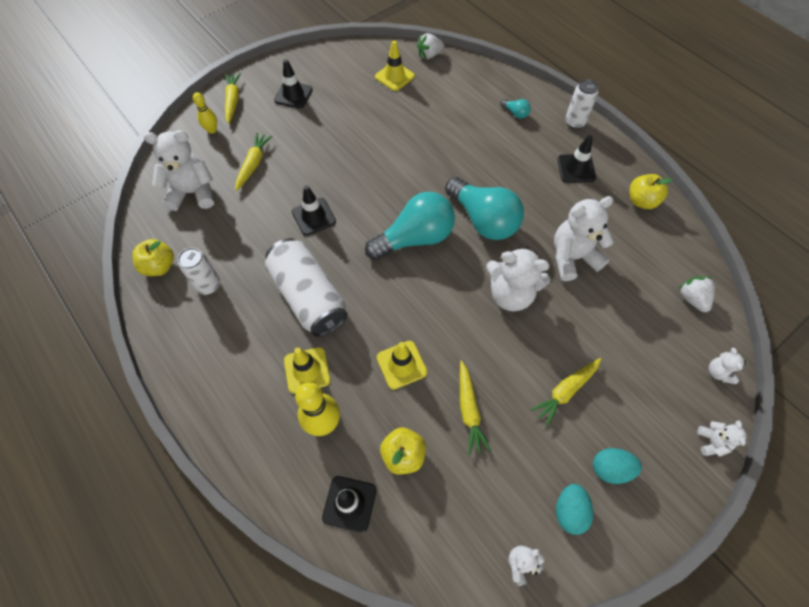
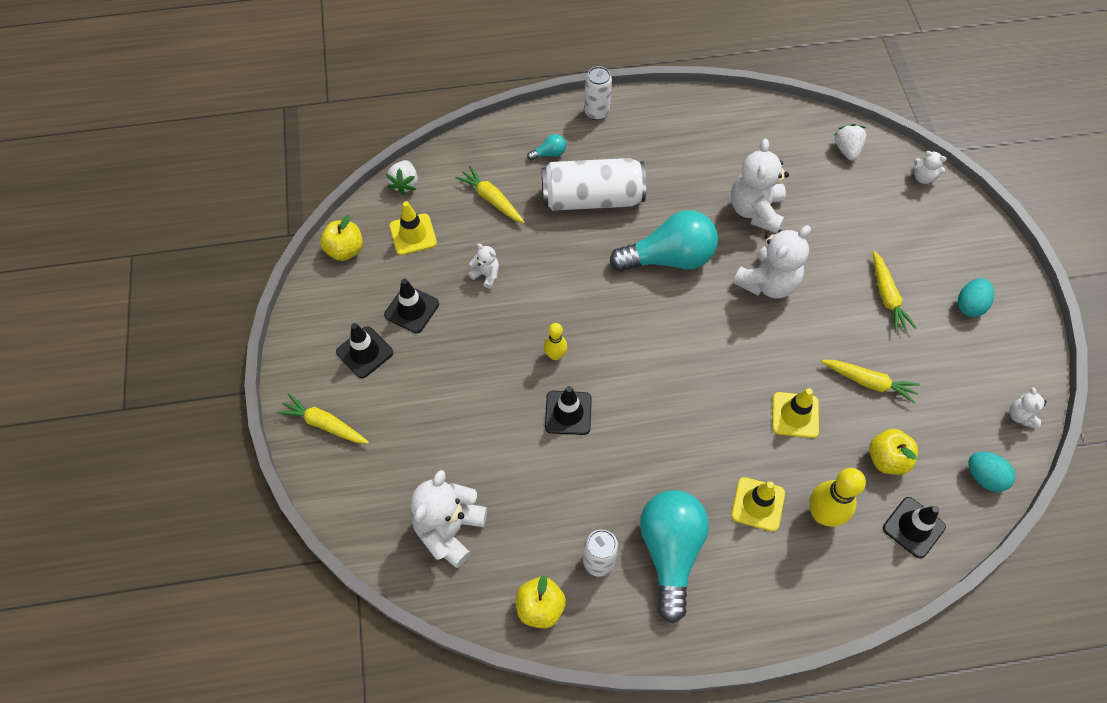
camera: 60 degrees left, 0 degrees up
yellow bowling pin [193,92,217,134] -> yellow bowling pin moved to [544,323,567,360]
yellow carrot [236,133,272,191] -> yellow carrot moved to [455,166,525,223]
white can [265,238,348,337] -> white can moved to [542,158,646,211]
turquoise light bulb [365,192,455,260] -> turquoise light bulb moved to [640,490,709,623]
turquoise egg [556,484,593,535] -> turquoise egg moved to [968,452,1015,492]
black traffic cone [557,135,596,183] -> black traffic cone moved to [384,279,439,333]
yellow apple [630,174,673,209] -> yellow apple moved to [320,215,363,261]
white strawberry [678,276,715,312] -> white strawberry turned 75 degrees clockwise [834,124,867,161]
white teddy bear [697,420,747,457] -> white teddy bear moved to [468,244,499,288]

